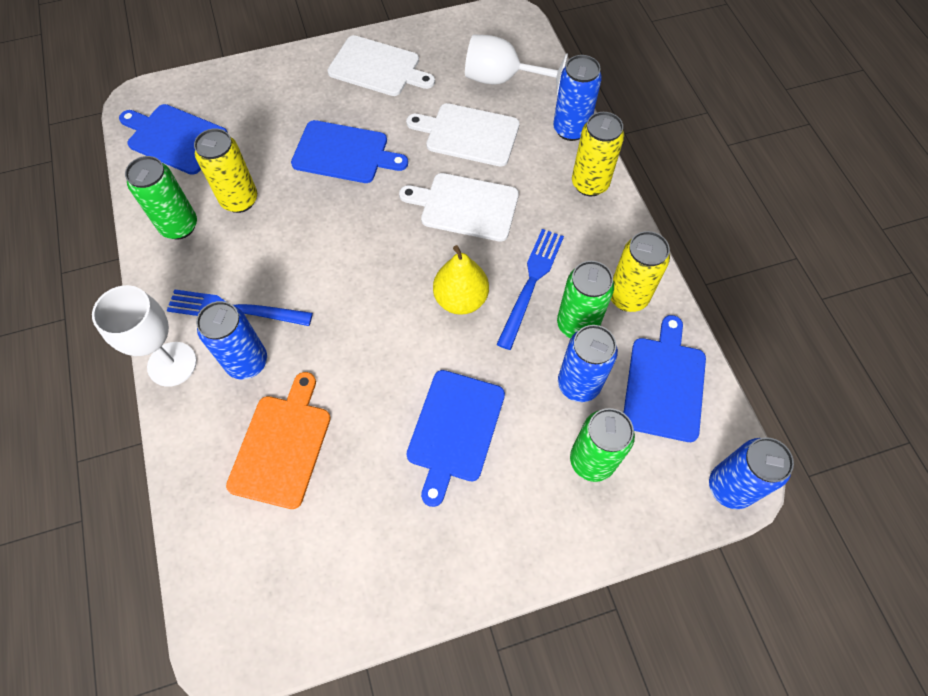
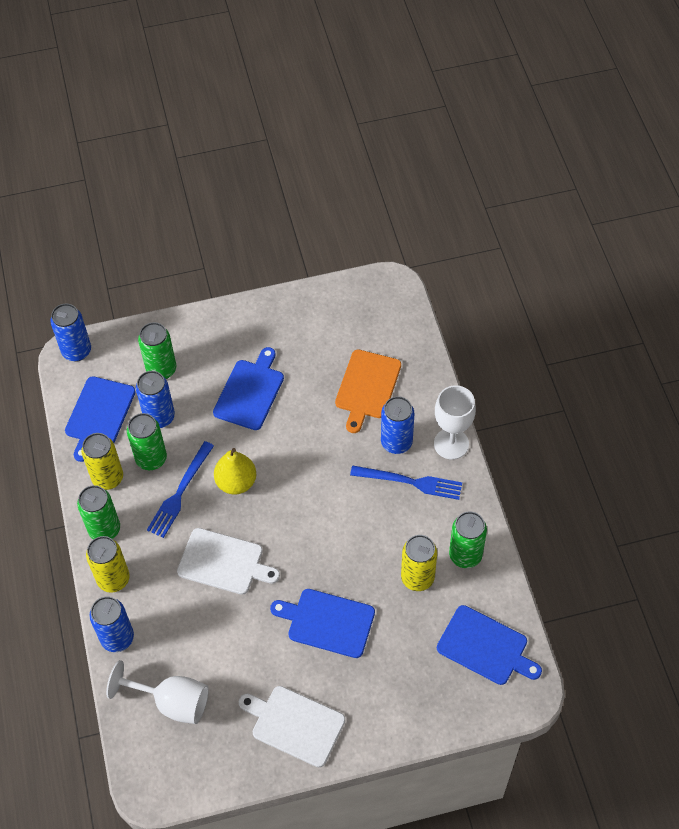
camera: 175 degrees left, 5 degrees down
white cutting board [406,103,520,167] -> none
none -> green can [77,485,120,539]

